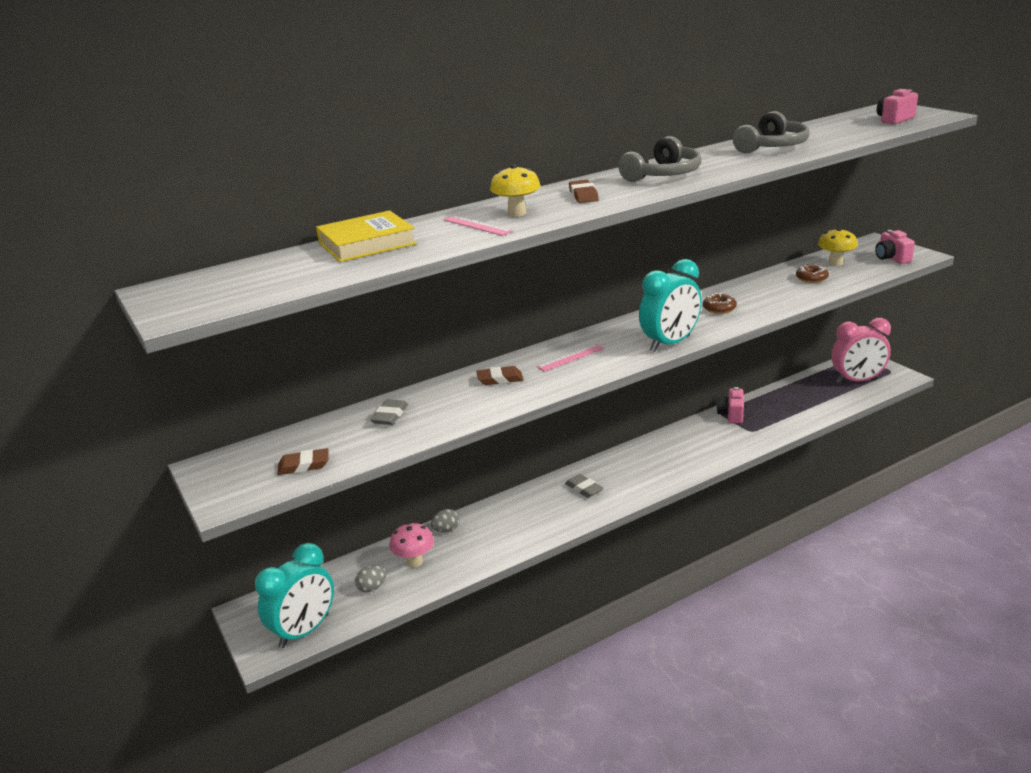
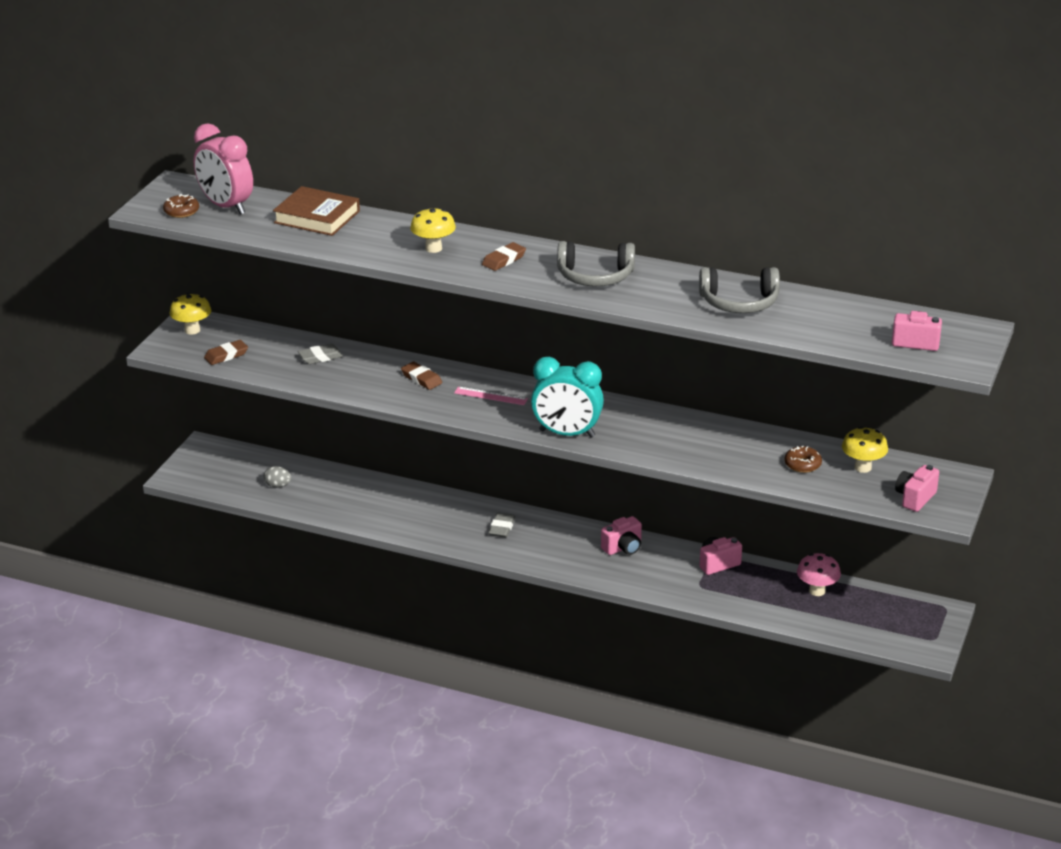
camera: 50 degrees right, 5 degrees up
turquoise clock [255,543,334,648] -> none
brown eraser [277,448,329,475] -> brown eraser turned 75 degrees counterclockwise [204,340,248,365]
yellow book [316,210,417,262] -> brown book [273,186,360,236]
pink mushroom [389,522,434,567] -> pink mushroom moved to [797,553,841,596]
grey egg [431,509,460,533] -> none
pink ruler [443,216,513,236] -> none
brown donut [703,293,737,314] -> brown donut moved to [163,194,199,218]
pink clock [831,318,891,384] -> pink clock moved to [194,123,253,215]
none -> yellow mushroom [170,293,211,335]
none -> pink camera [601,516,642,555]

